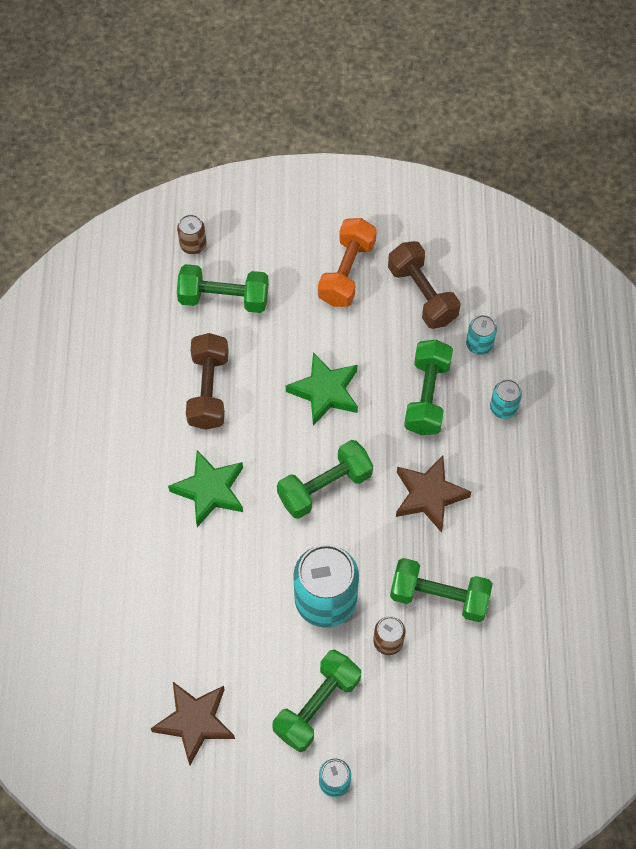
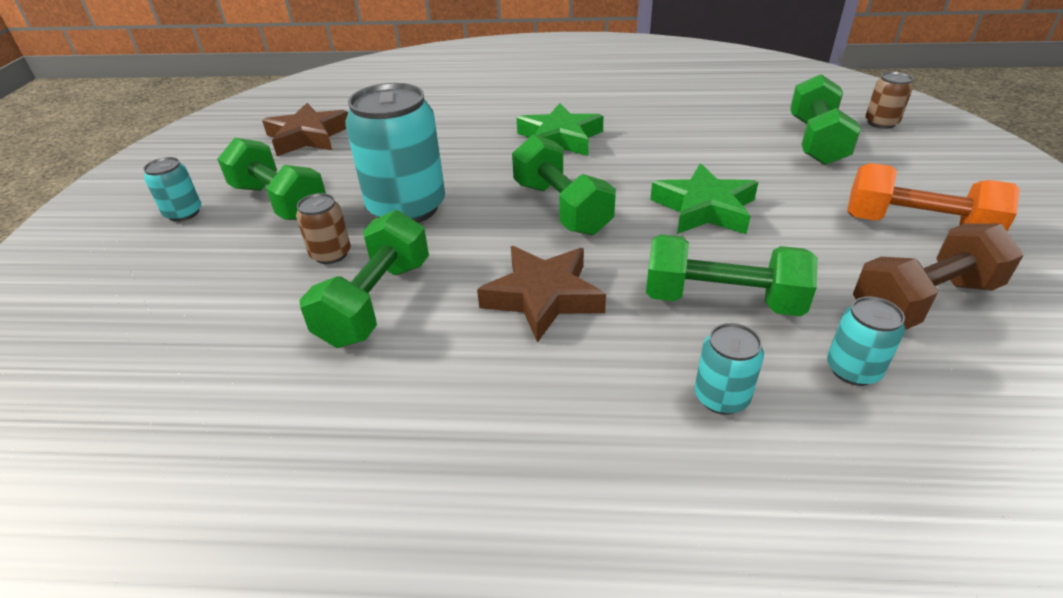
camera: 95 degrees right, 25 degrees down
brown dumbbell [186,333,229,430] -> none

